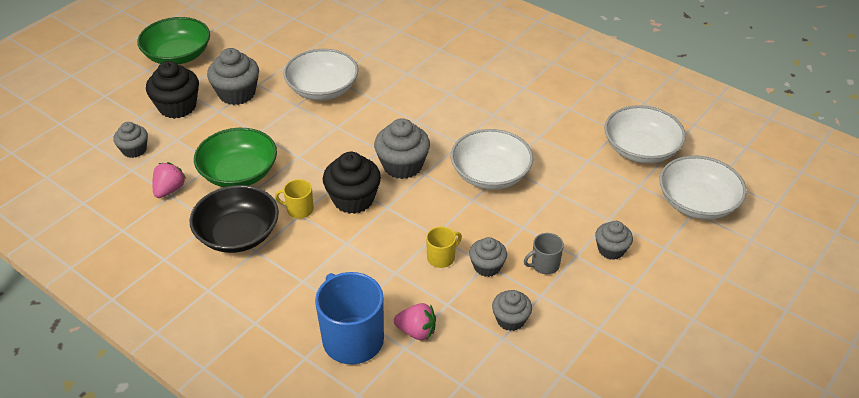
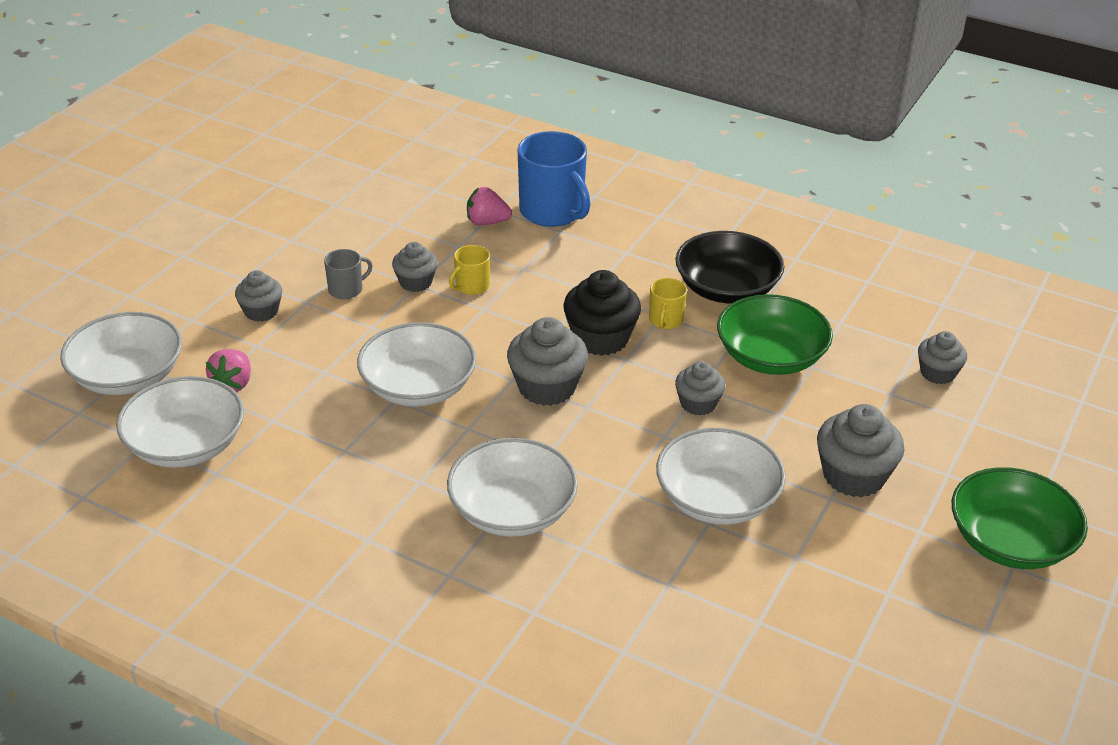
camera: 170 degrees right, 5 degrees down
black cupcake [146,61,199,119] -> none
pink strawberry [152,162,186,198] -> pink strawberry moved to [206,349,251,392]
yellow mug [275,179,314,219] -> yellow mug turned 105 degrees clockwise [649,278,687,329]
grey cupcake [492,290,532,331] -> grey cupcake moved to [675,361,725,416]
none -> white bowl [447,438,578,537]

